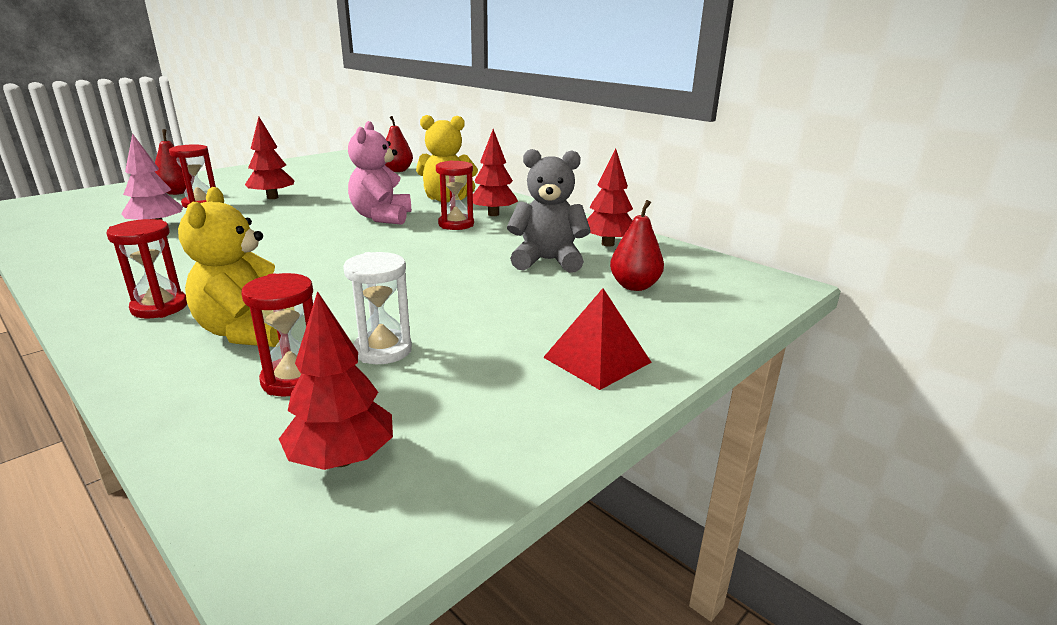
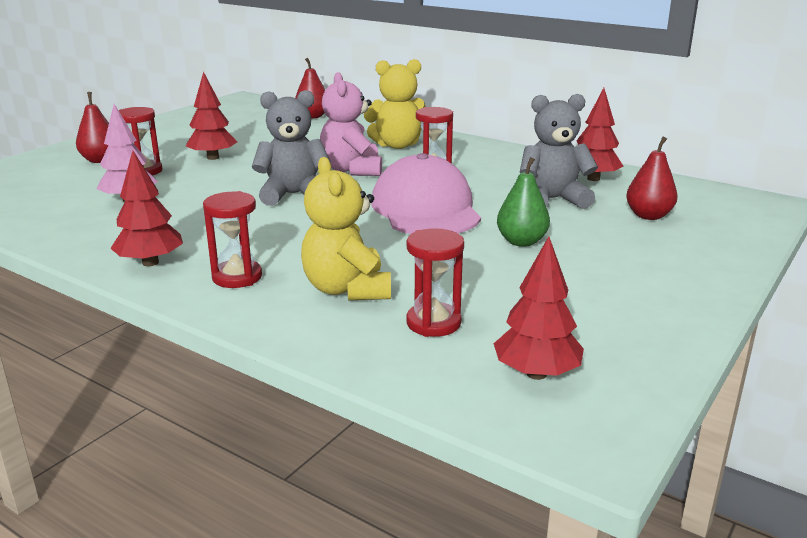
camera: 10 degrees left, 0 degrees up
white hourglass [343,252,412,364] -> none
red tree [473,129,518,216] -> red tree moved to [110,151,183,266]
red pyramid [543,288,652,390] -> none
none -> grey teddy bear [252,90,331,206]
none -> pink cap [371,153,481,234]
none -> green pear [497,157,550,247]

